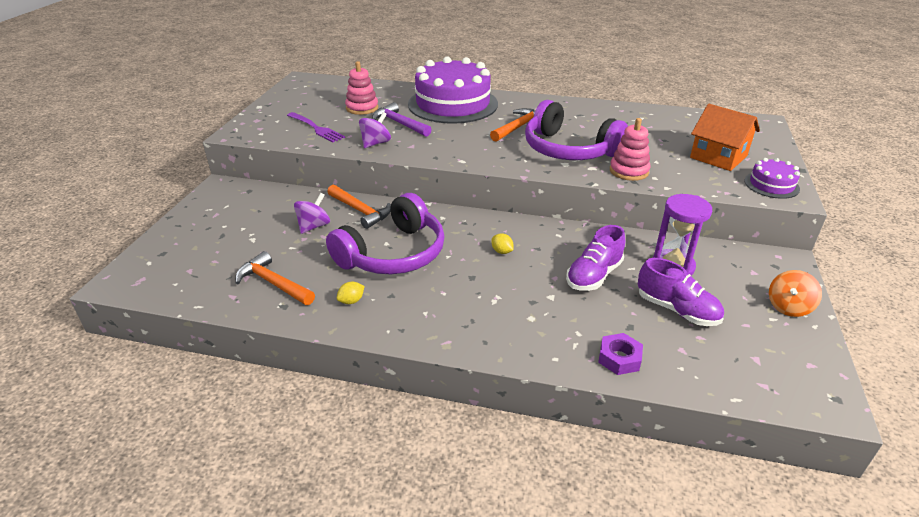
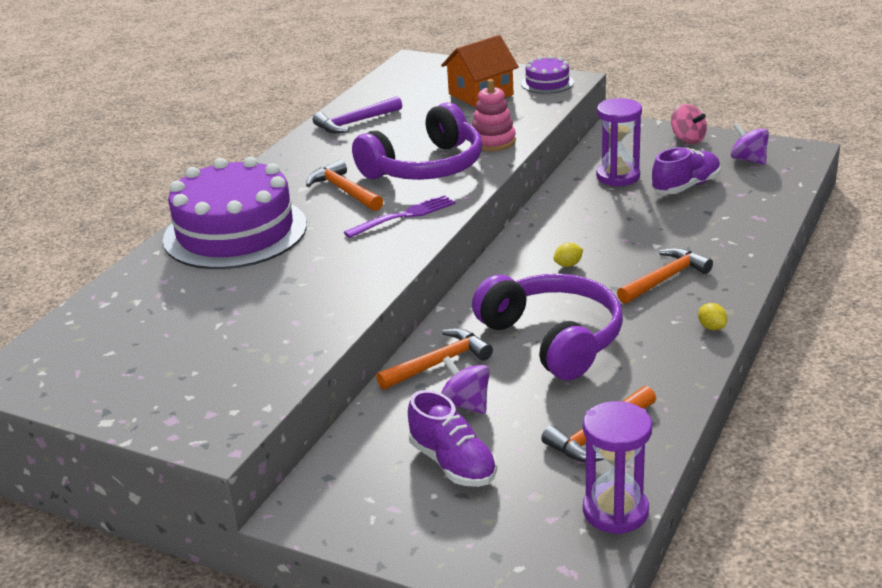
camera: 75 degrees left, 5 degrees down
purple fork [287,112,345,142] -> purple fork moved to [344,194,455,238]
yellow lemon [337,282,364,304] -> yellow lemon moved to [698,303,727,330]
pink stacking toy [345,61,378,115] -> none
purple spinning top [359,112,391,148] -> purple spinning top moved to [731,123,769,165]
purple hammer [372,102,432,137] -> purple hammer moved to [313,96,402,133]
purple shoe [566,225,625,291] -> purple shoe moved to [408,390,497,487]
purple nut [598,333,643,375] -> none
orange spinning top [769,270,822,317] -> pink spinning top [671,104,707,144]
none -> purple hourglass [583,401,652,534]
none -> orange hammer [617,248,713,304]

